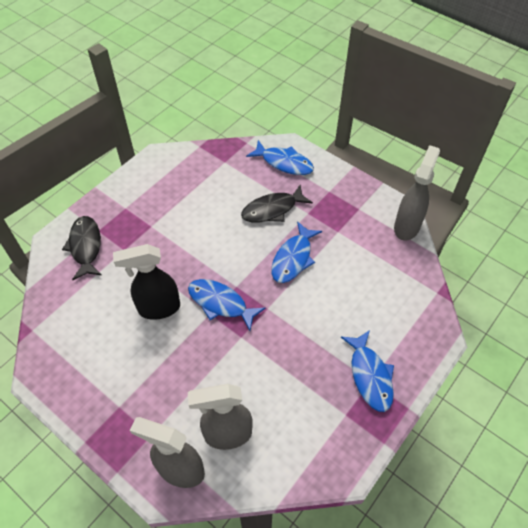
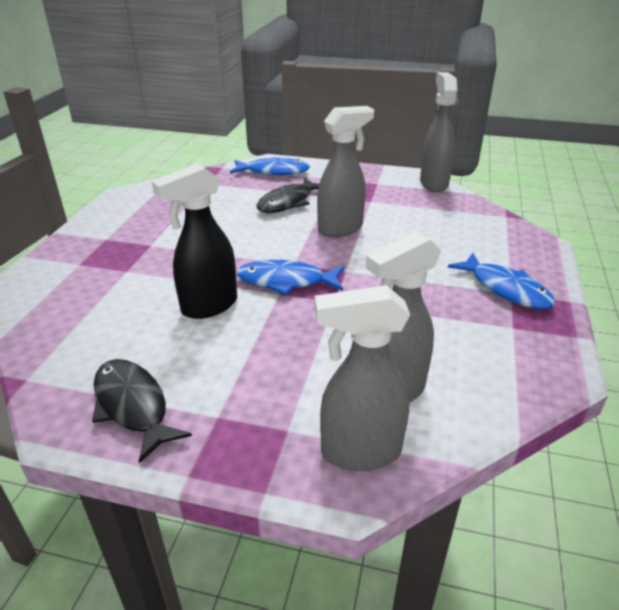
camera: 25 degrees left, 20 degrees down
black fish [62,216,101,280] -> black fish moved to [92,359,192,463]
blue fish [271,221,322,283] -> grey spray bottle [317,106,374,237]

